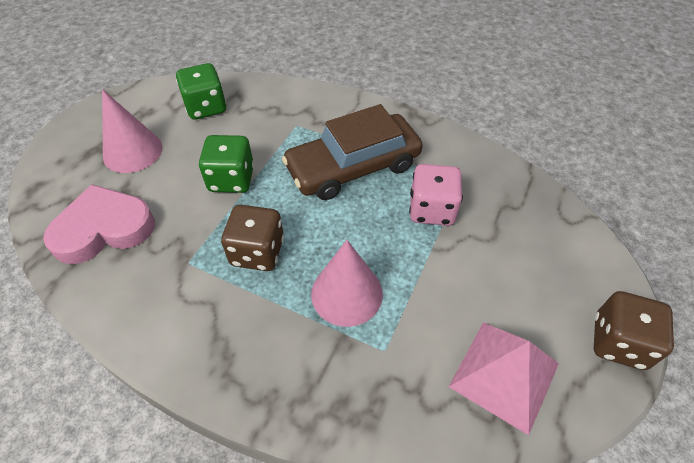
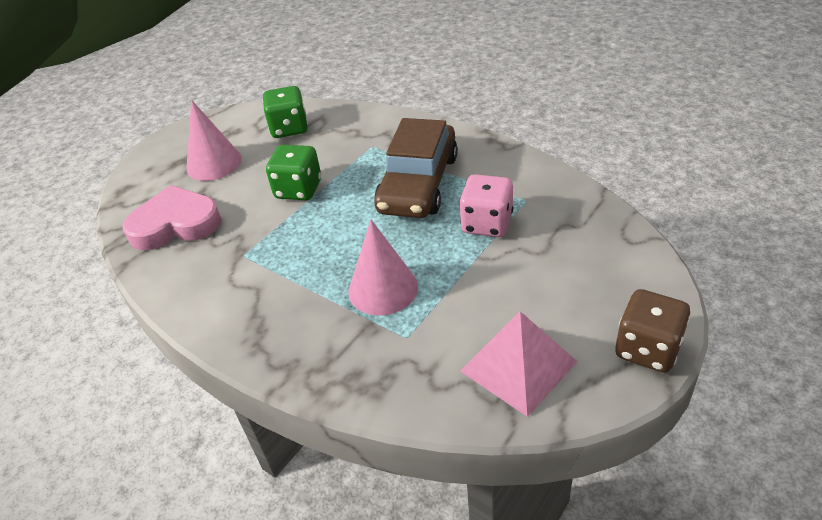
camera: 15 degrees right, 10 degrees down
brown dice [221,205,284,271] -> none
brown car [282,104,423,200] -> brown car turned 60 degrees counterclockwise [374,118,458,218]

